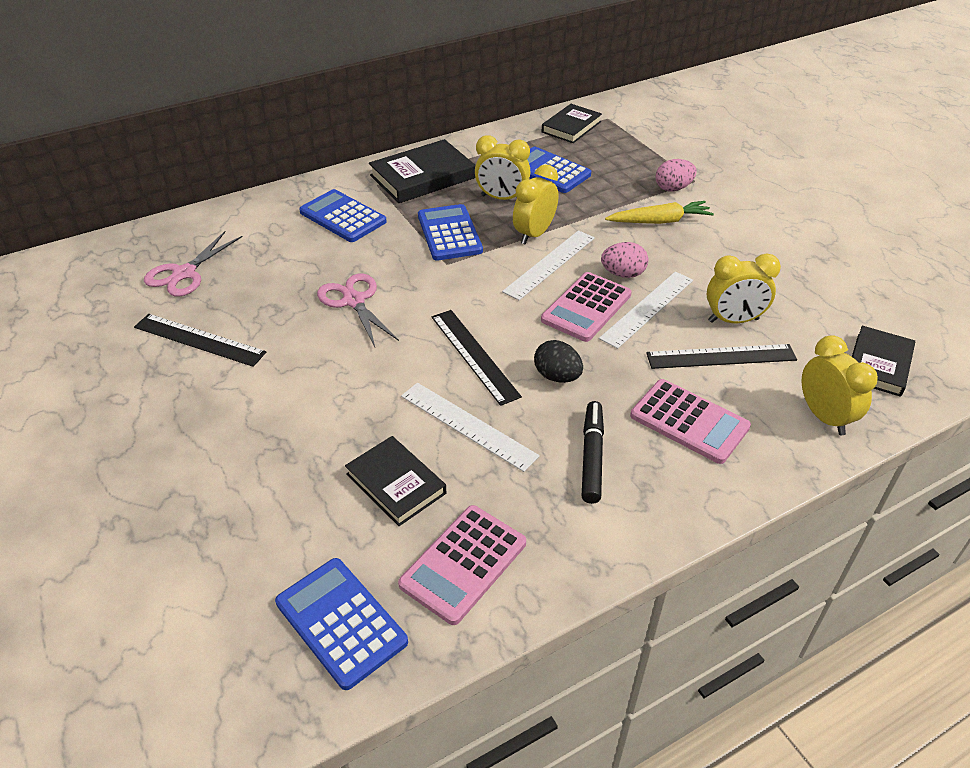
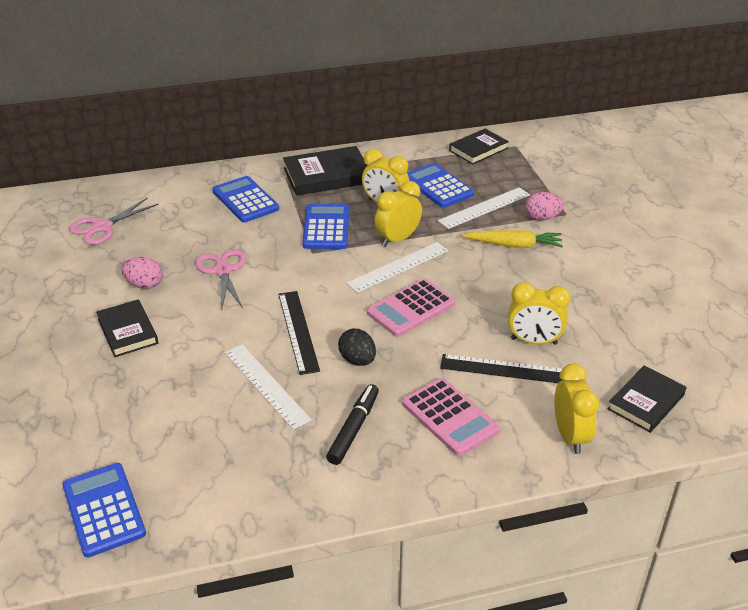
camera: 15 degrees right, 5 degrees down
black ruler [134,314,266,367] -> none
black book [345,436,446,526] -> black book moved to [96,299,158,357]
pink calculator [398,505,526,625] -> none
white ruler [599,272,693,349] -> white ruler moved to [438,187,530,229]
pink egg [601,242,648,278] -> pink egg moved to [121,257,163,289]

